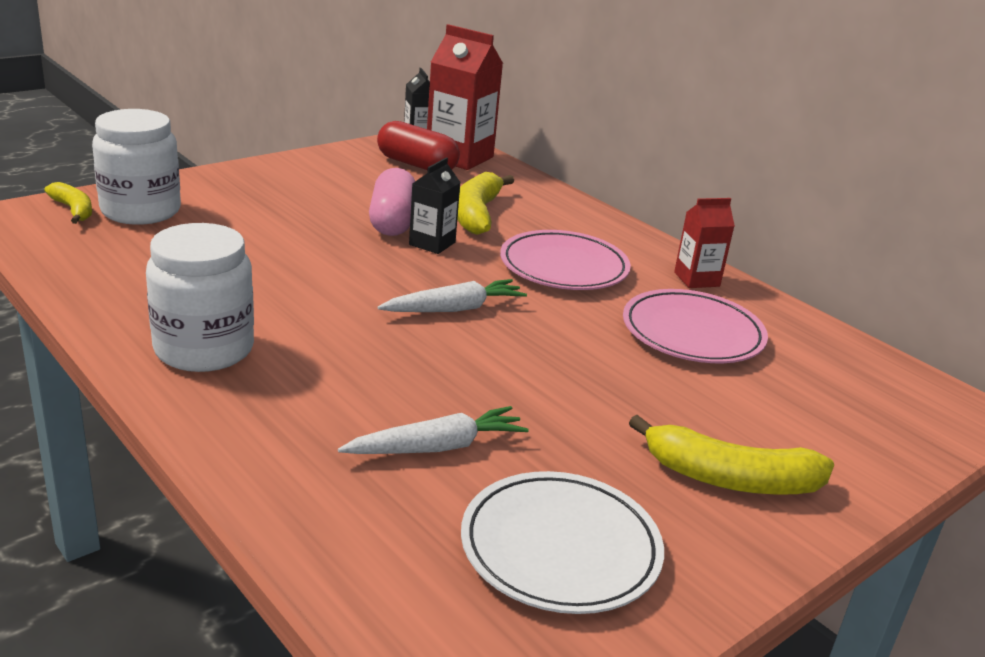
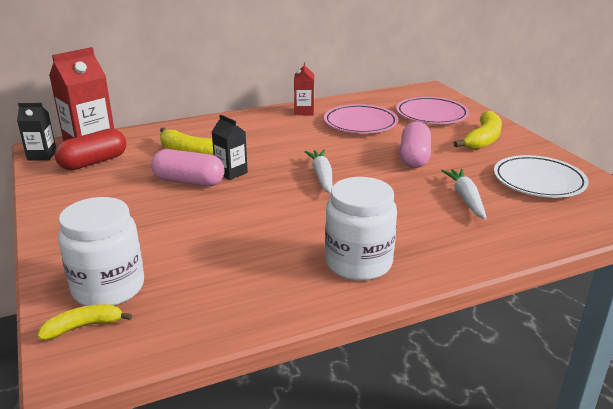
camera: 70 degrees left, 0 degrees up
pink plate [500,230,631,290] -> pink plate moved to [396,97,469,124]
none -> pink capsule [400,121,431,168]

